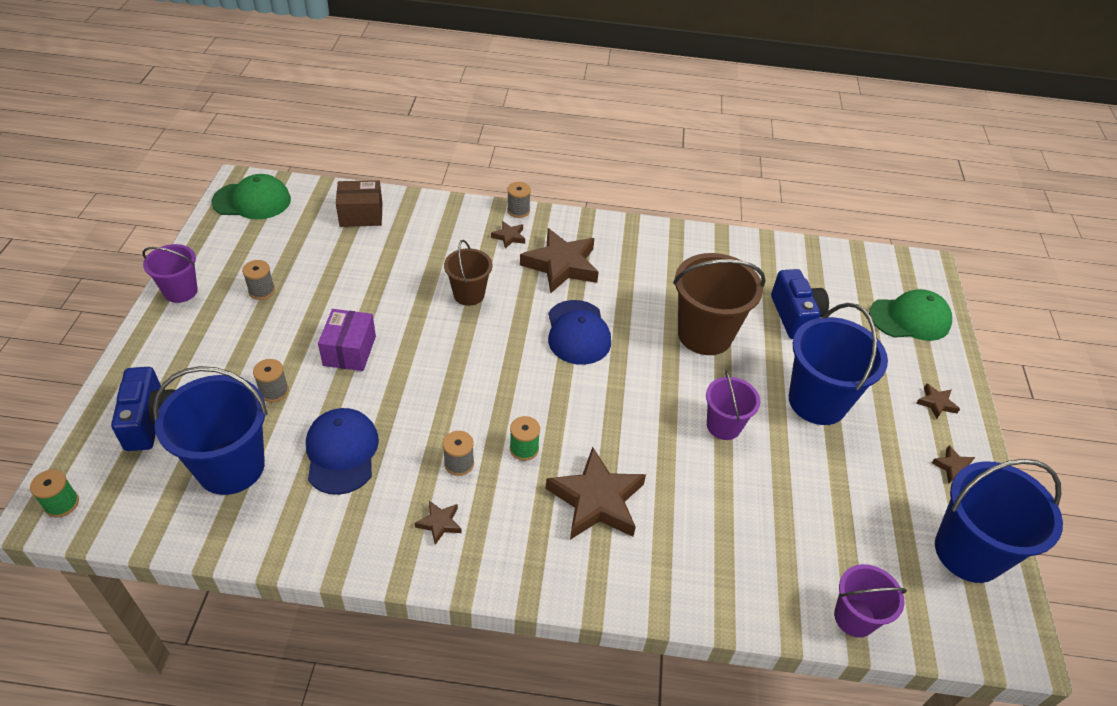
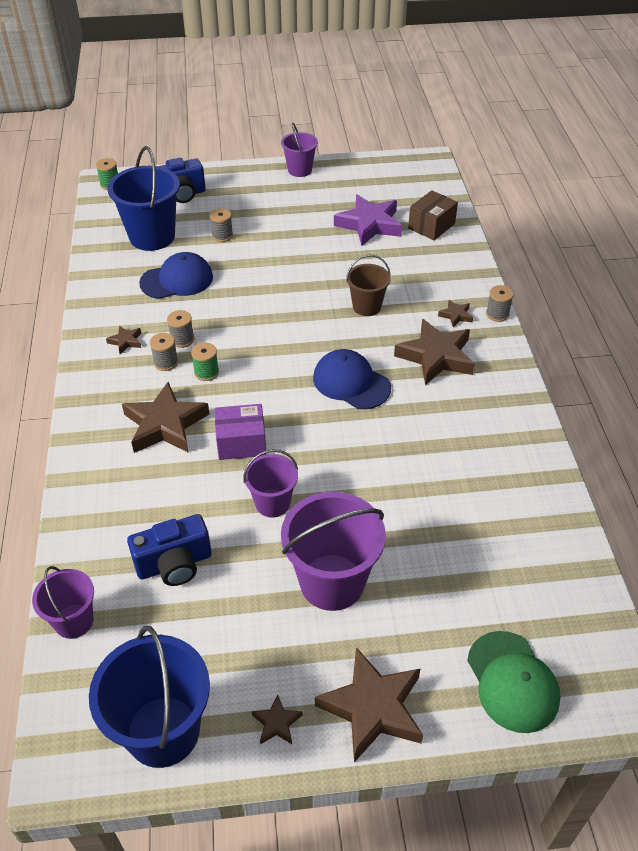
camera: 80 degrees right, 0 degrees up
green cap [211,174,291,219] -> none
grey spool [242,260,275,300] -> grey spool moved to [150,333,178,371]
purple box [318,309,376,371] -> purple box moved to [214,404,266,460]
brown box [336,180,382,227] -> brown box turned 60 degrees clockwise [408,190,458,240]
blue cap [548,300,611,365] -> blue cap turned 60 degrees clockwise [313,349,391,409]
brown bucket [673,253,766,355] -> none
blue camera [771,269,829,339] -> blue camera moved to [127,514,212,586]
blue bucket [789,303,888,425] -> purple bucket [281,492,386,611]
brown star [916,383,960,419] -> brown star [315,647,423,762], size x2.21
none -> purple star [334,194,402,246]

